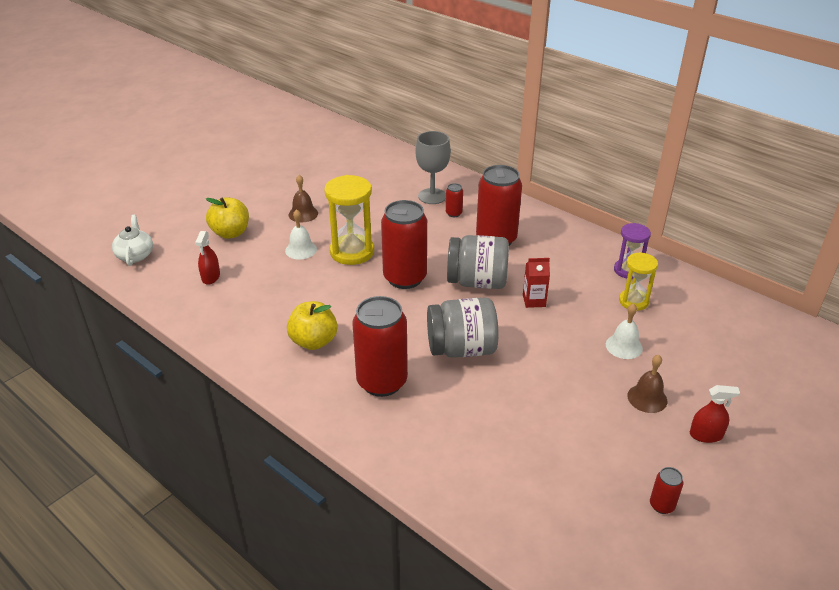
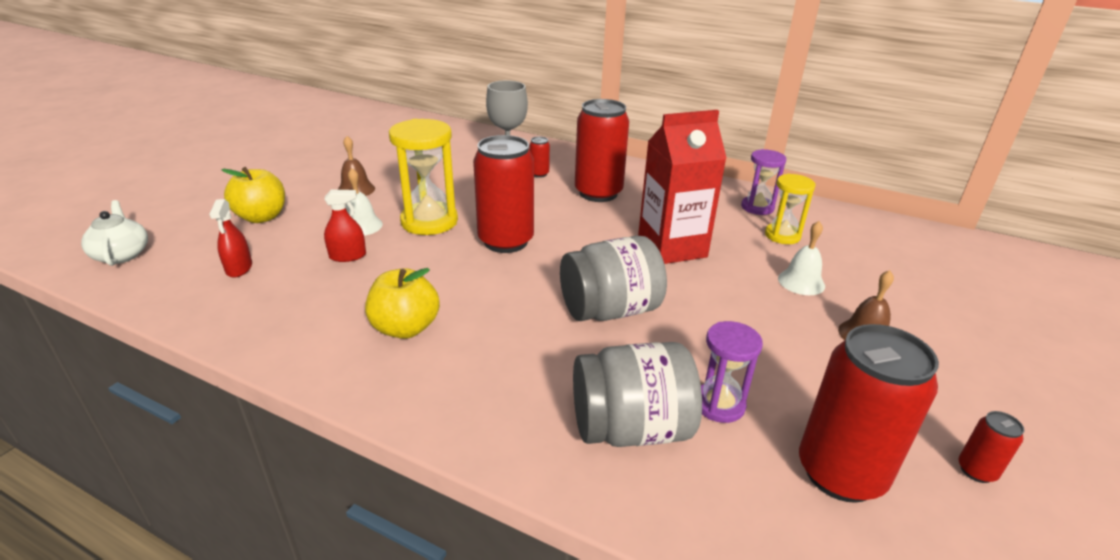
camera: 15 degrees left, 5 degrees down
red can [352,296,408,397] -> red can moved to [799,324,939,503]
grey jar [447,235,509,289] -> grey jar moved to [573,342,702,447]
red carton [523,258,550,308] -> red carton [638,110,727,264], size x2.12
red spray bottle [690,385,740,443] -> red spray bottle moved to [324,189,366,262]
none -> purple hourglass [701,321,763,423]

